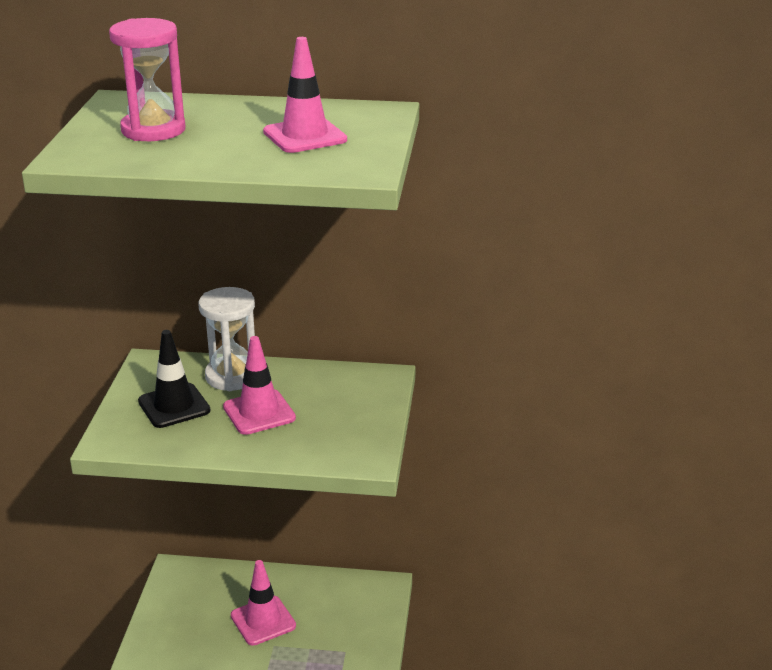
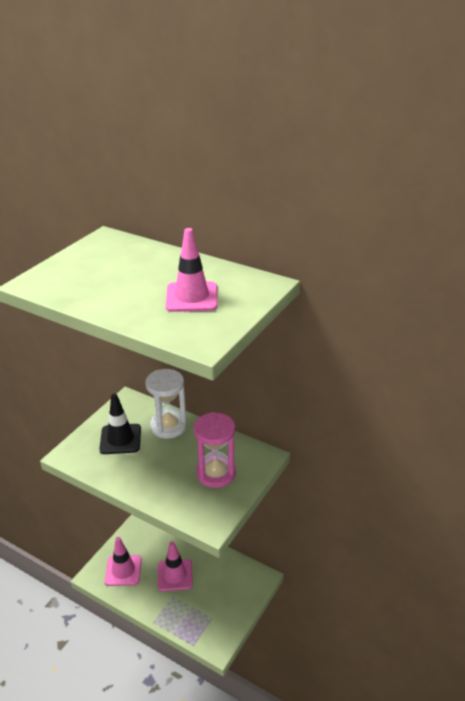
camera: 25 degrees right, 5 degrees up
pink hourglass [109,18,186,141] -> pink hourglass moved to [194,412,236,488]
pink traffic cone [223,336,296,435] -> pink traffic cone moved to [105,537,142,586]

